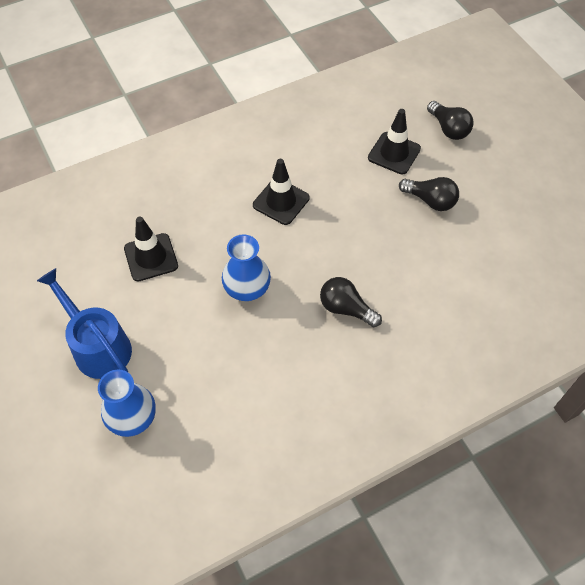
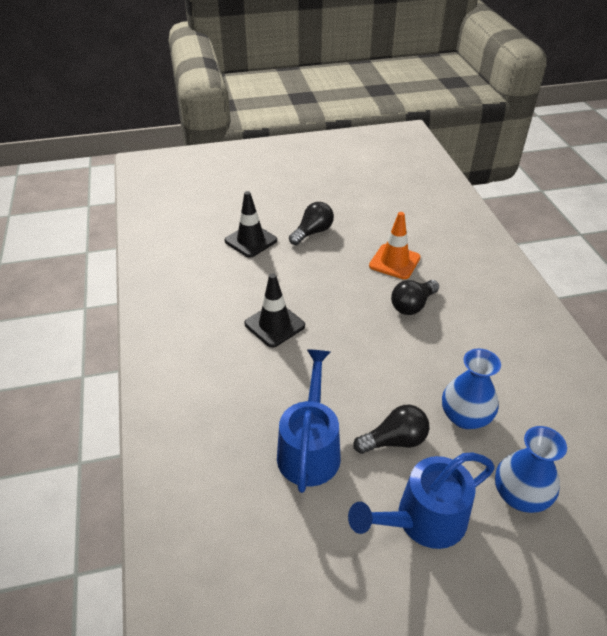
camera: 75 degrees left, 15 degrees down
black traffic cone [124,217,178,282] -> blue watering can [277,349,341,493]
blue vase [222,234,271,301] -> blue vase moved to [442,348,501,429]
black light bulb [427,101,474,140] -> black light bulb moved to [353,405,429,454]
none -> orange traffic cone [369,212,421,279]

